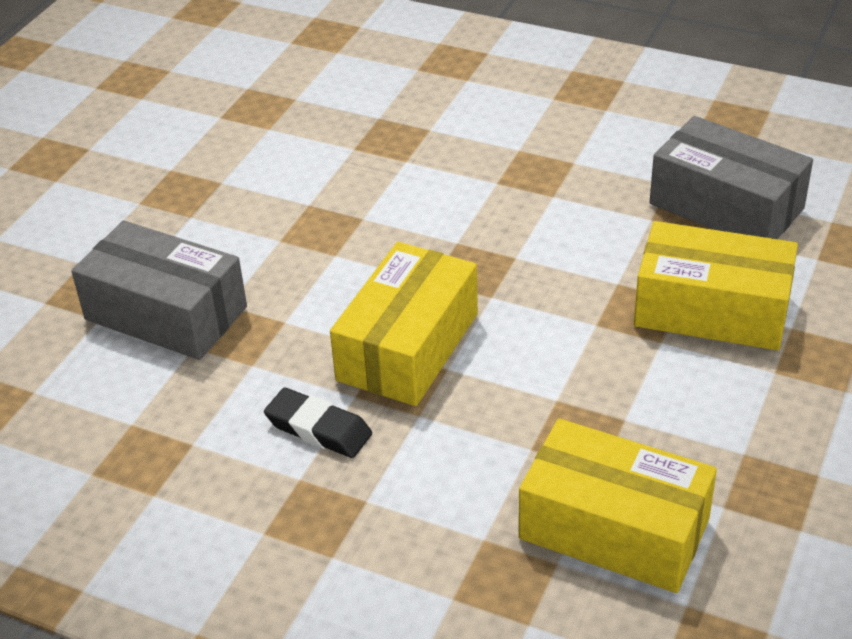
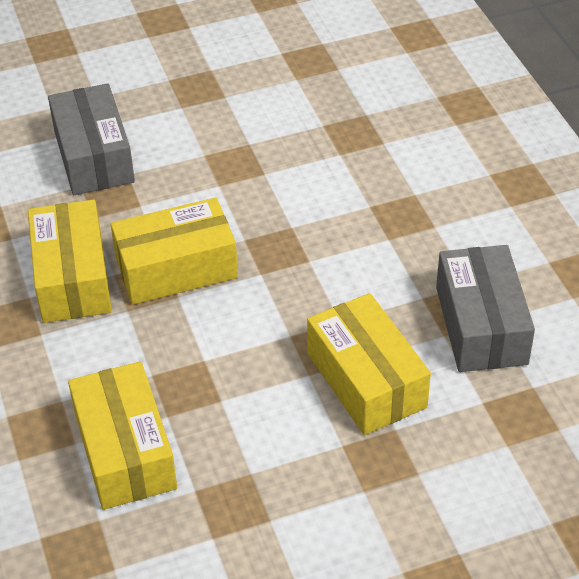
camera: 45 degrees right, 5 degrees up
black eraser [264,388,372,458] -> yellow box [28,199,112,323]

